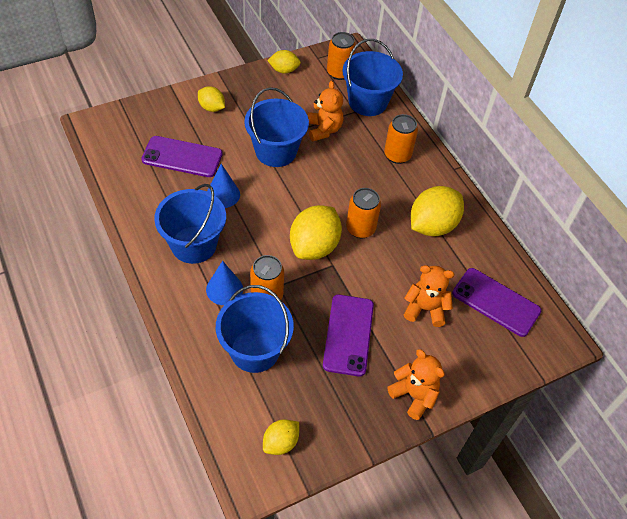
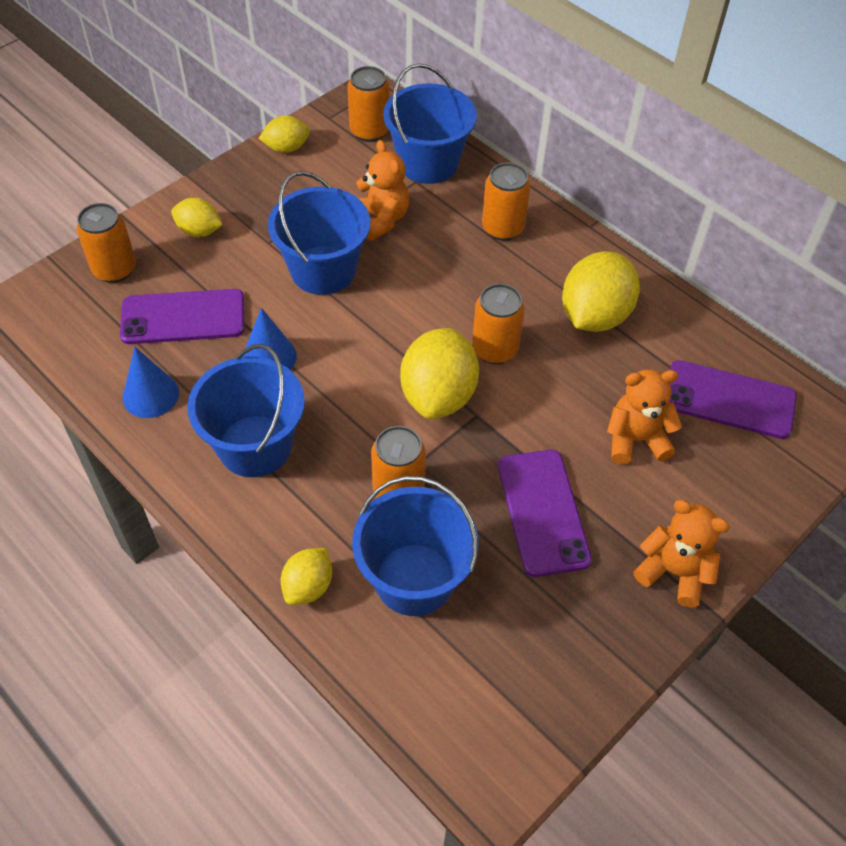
camera: 15 degrees left, 0 degrees up
blue cone [206,261,243,305] -> blue cone moved to [123,347,179,418]
yellow lemon [263,419,299,455] -> yellow lemon moved to [281,548,332,605]
none -> orange can [77,203,136,283]

